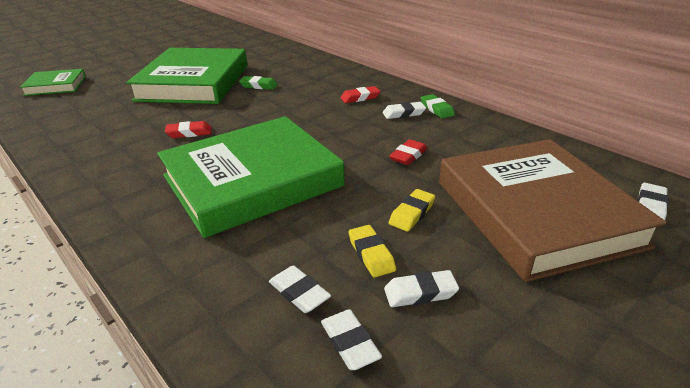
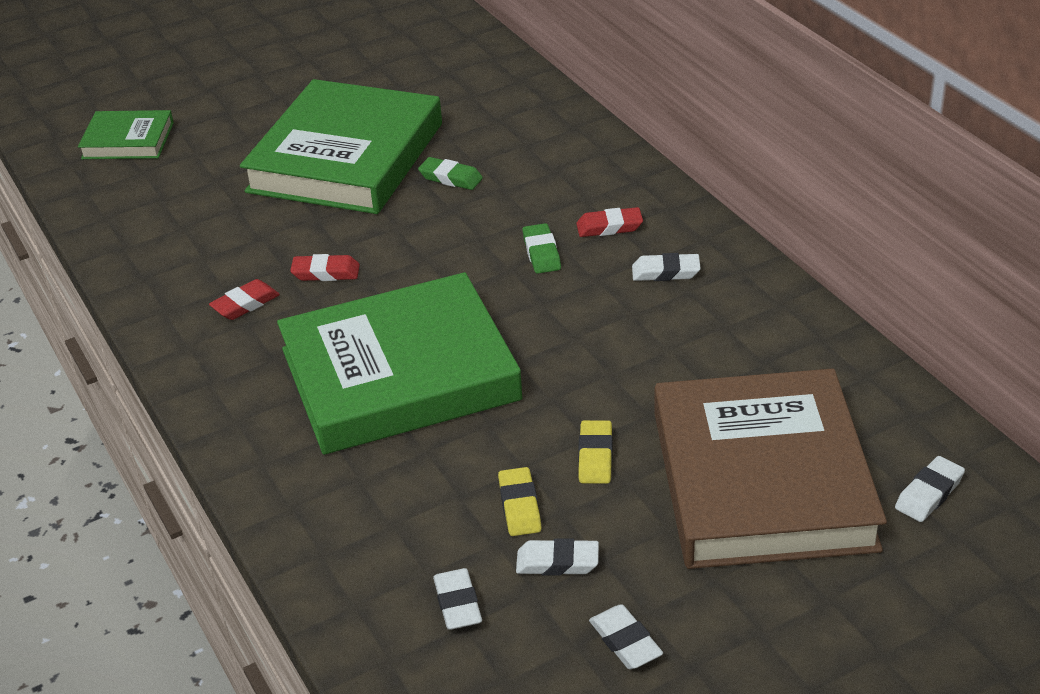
camera: 15 degrees right, 5 degrees up
white eraser [269,265,331,313] -> white eraser moved to [589,604,663,669]
red eraser [389,139,427,165] -> red eraser moved to [209,279,280,320]
yellow eraser [389,189,435,232] -> yellow eraser turned 45 degrees counterclockwise [578,420,613,484]
green eraser [421,94,455,118] -> green eraser moved to [522,223,561,274]

